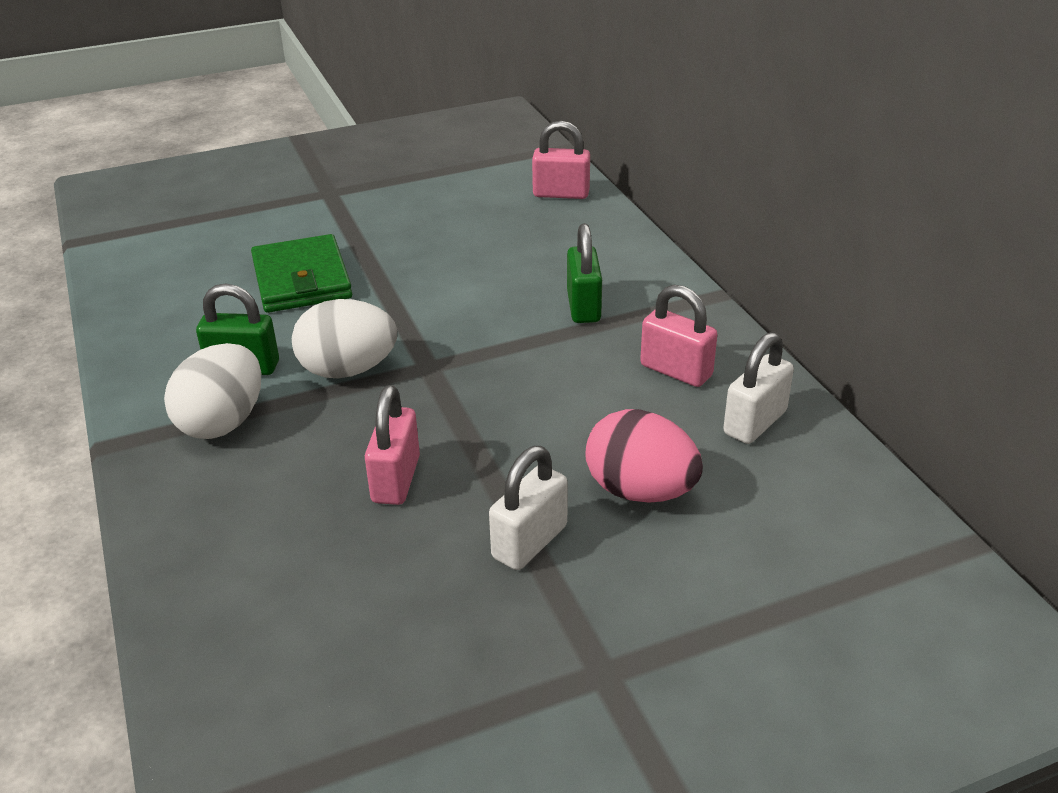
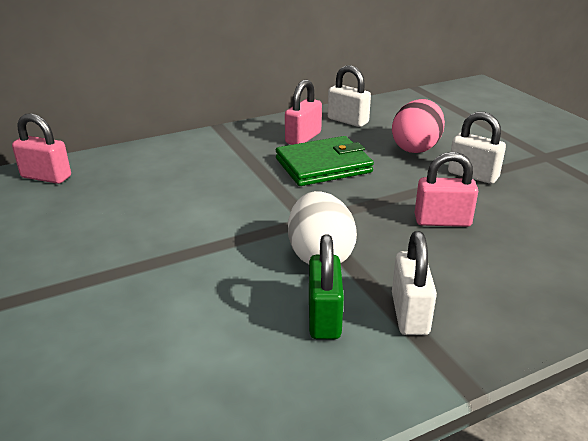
camera: 95 degrees left, 5 degrees down
white egg [164,343,261,439] -> white padlock [392,231,437,335]
green wallet [251,234,352,313] -> green wallet moved to [276,136,374,186]
pink padlock [532,121,590,199] -> pink padlock turned 75 degrees counterclockwise [12,113,71,184]
green padlock [567,223,602,323] -> none

